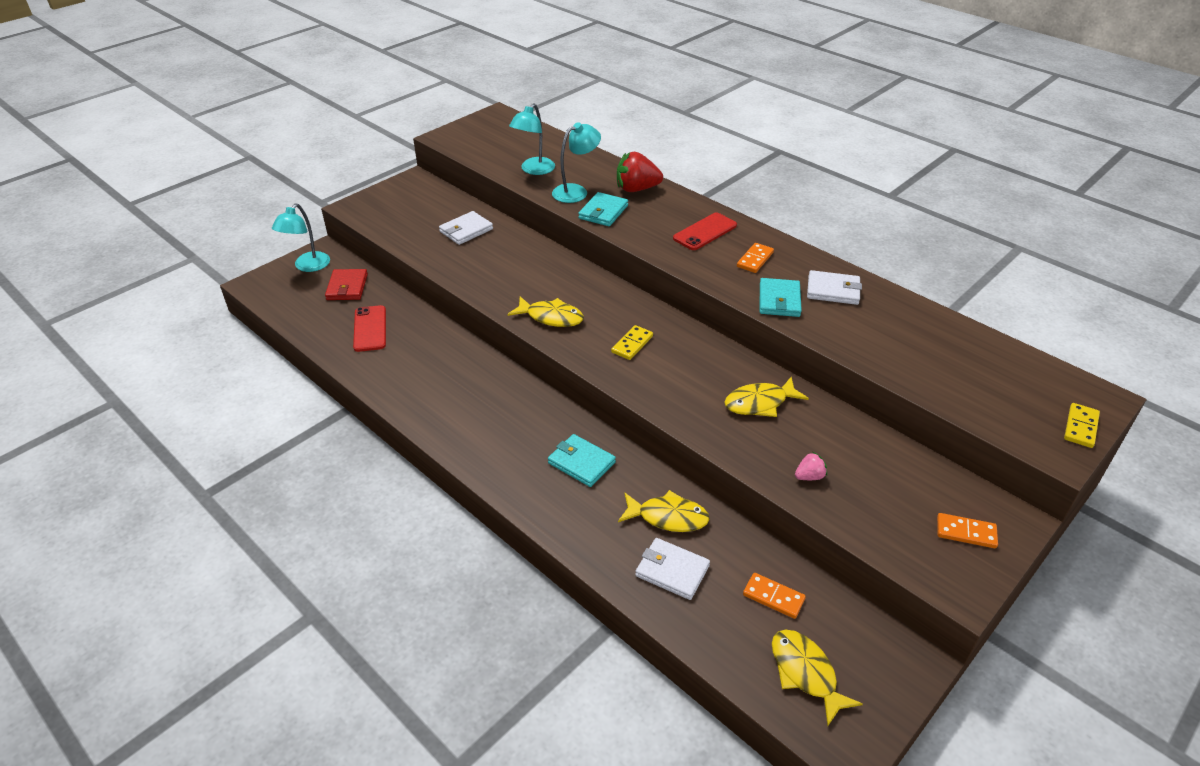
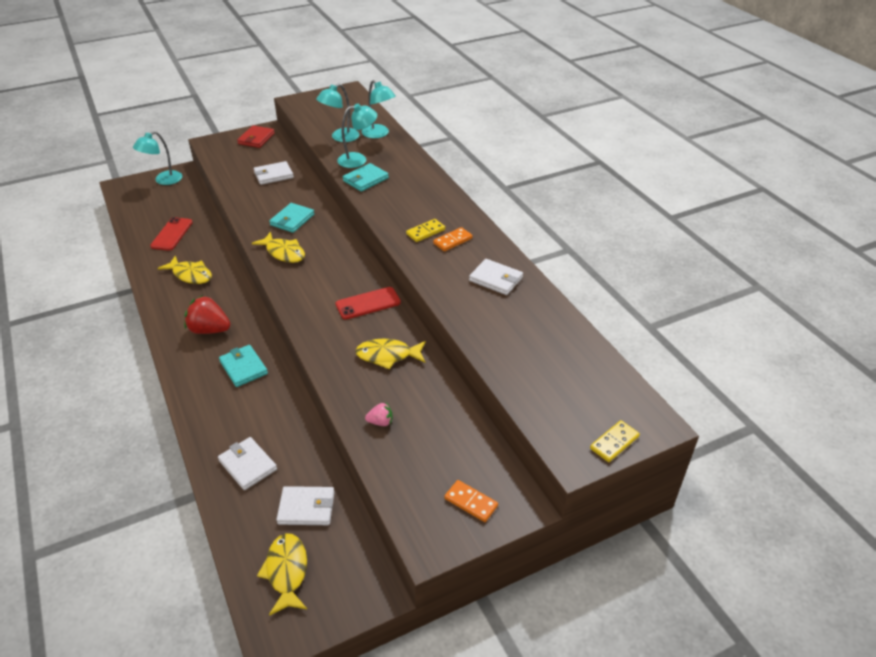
camera: 20 degrees right, 0 degrees up
red wallet [325,269,368,300] -> red wallet moved to [237,125,275,148]
yellow domino [611,325,653,360] -> yellow domino moved to [406,219,445,242]
red strawberry [617,152,663,192] -> red strawberry moved to [184,295,231,334]
yellow fish [618,490,710,532] -> yellow fish moved to [158,256,212,284]
red phone [673,212,737,250] -> red phone moved to [335,287,401,319]
orange domino [743,573,806,619] -> white wallet [276,486,335,525]
turquoise wallet [760,278,802,317] -> turquoise wallet moved to [269,203,315,233]
none -> turquoise lamp [362,80,395,138]

